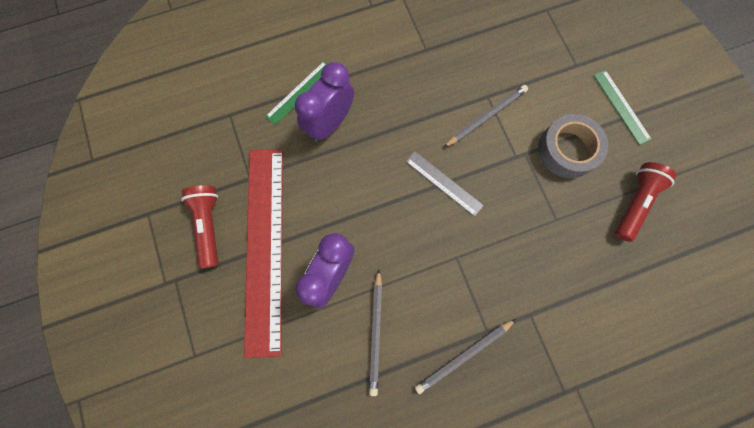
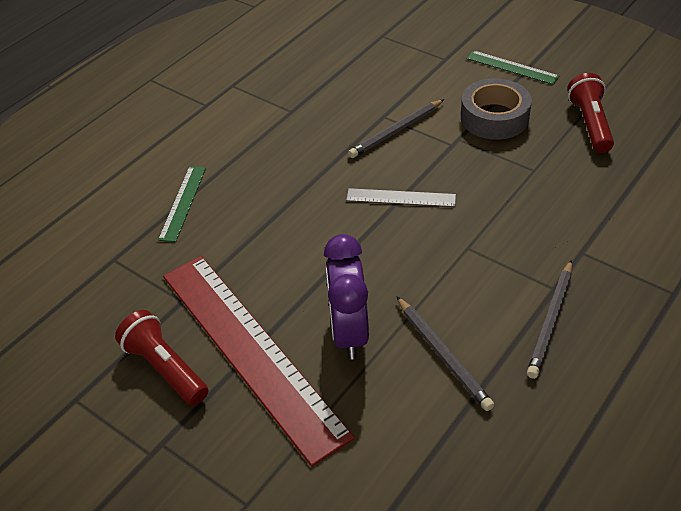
camera: 30 degrees left, 30 degrees down
purple clock [295,62,354,141] -> none
grey pencil [443,85,528,148] -> grey pencil turned 150 degrees counterclockwise [348,99,444,158]

